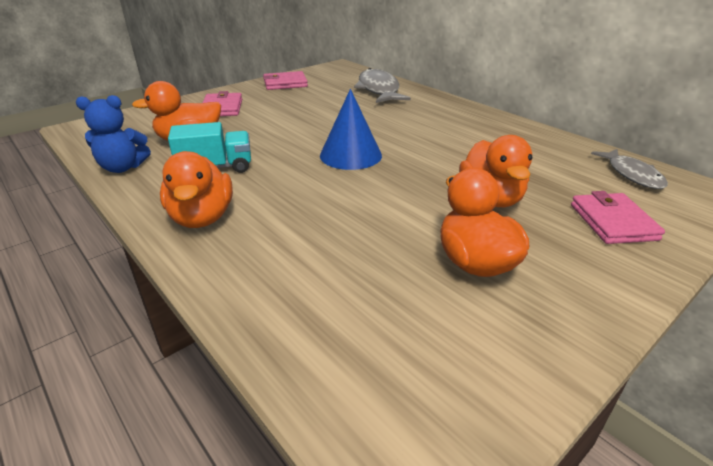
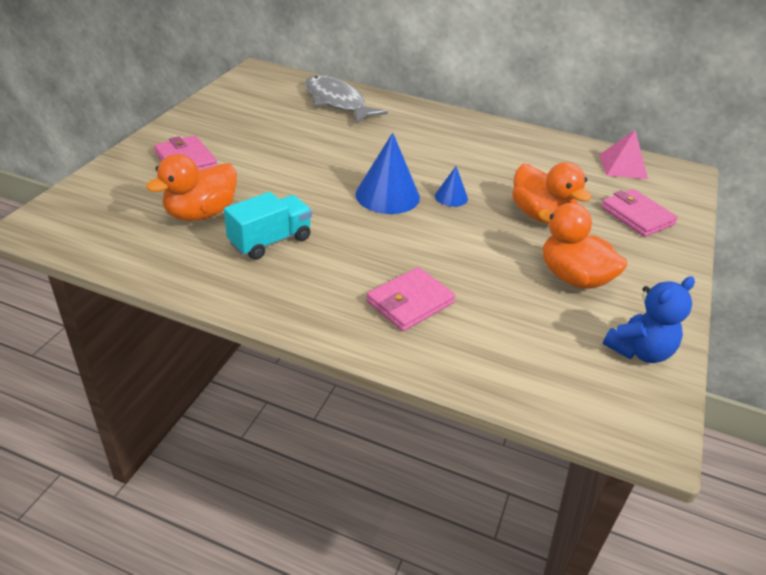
camera: 30 degrees left, 5 degrees up
blue teddy bear [76,95,151,173] -> blue teddy bear moved to [603,276,695,363]
orange duck [160,151,233,228] -> none
pink wallet [263,71,308,90] -> pink wallet moved to [366,267,455,331]
grey fish [591,149,668,189] -> pink pyramid [599,130,648,179]
none -> blue cone [435,166,468,207]

